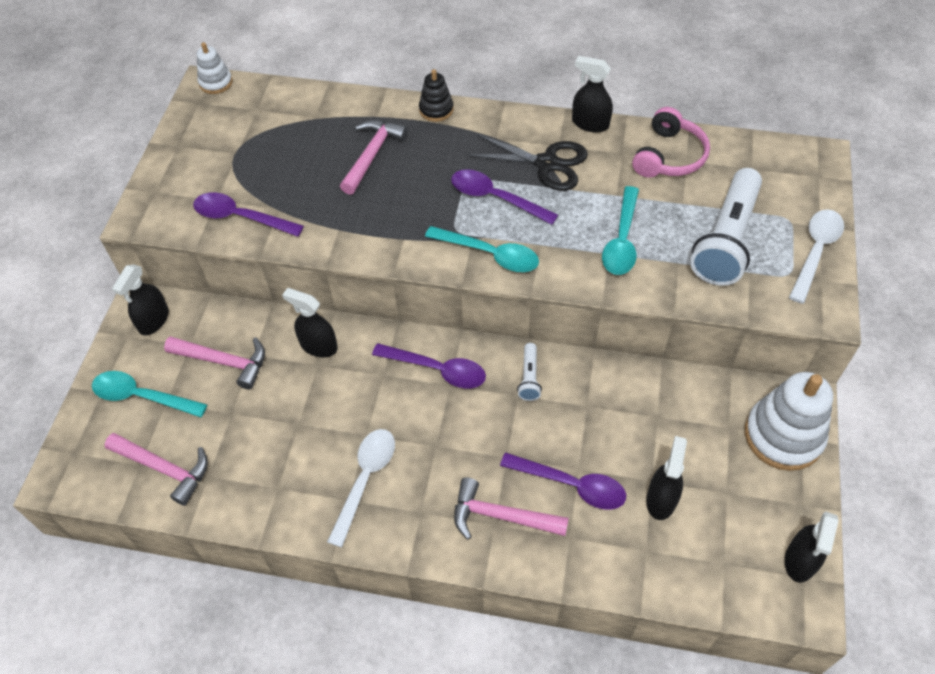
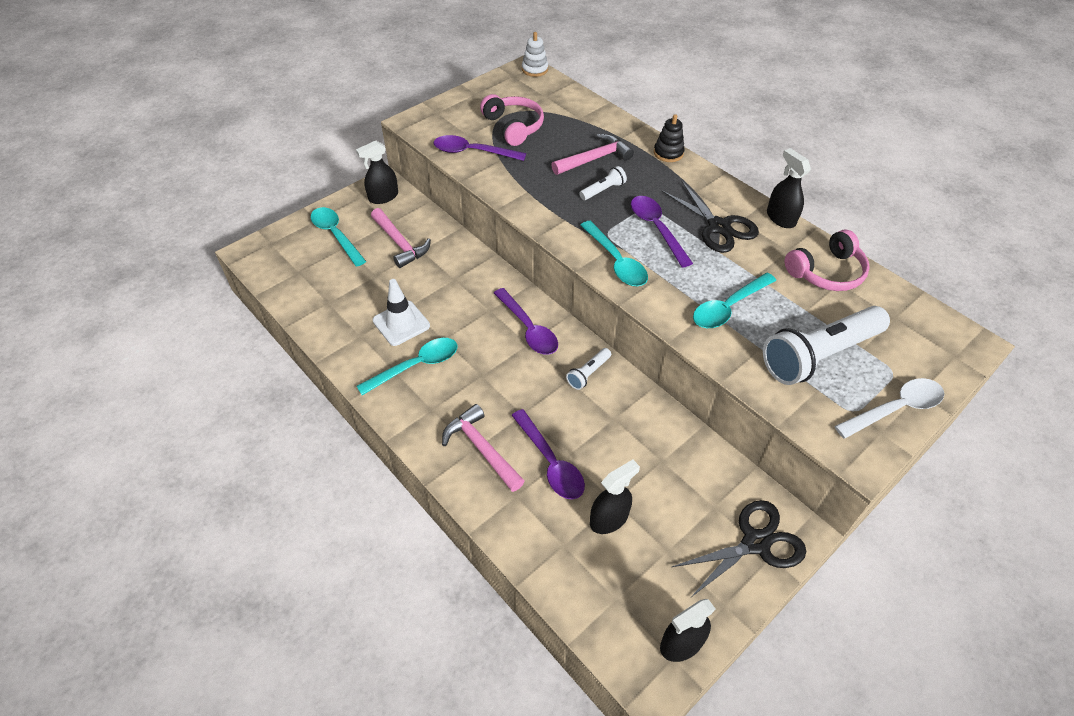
camera: 35 degrees right, 5 degrees down
pink hammer [104,433,208,506] -> none
purple spoon [193,192,304,237] -> purple spoon turned 45 degrees counterclockwise [434,135,526,161]
black spray bottle [282,288,338,357] -> none
white spoon [327,429,395,547] -> turquoise spoon [357,338,458,395]
white stacking toy [745,372,833,471] -> black scissors [672,500,806,597]
none -> white traffic cone [373,279,430,346]
none -> pink headphones [480,94,544,146]
none -> white flashlight [579,166,627,200]

